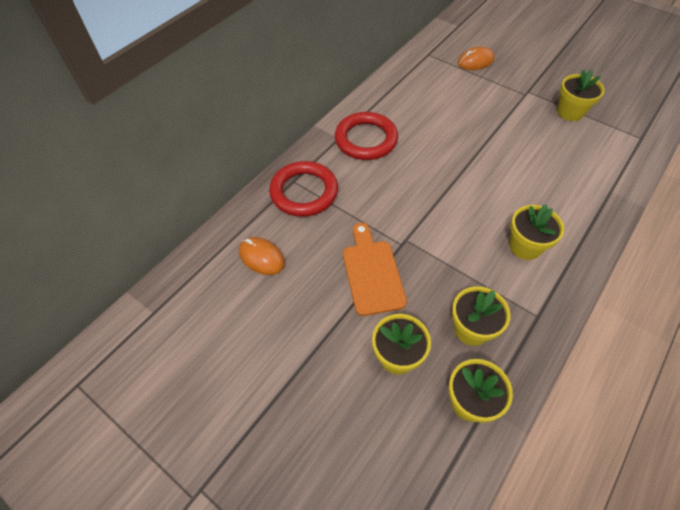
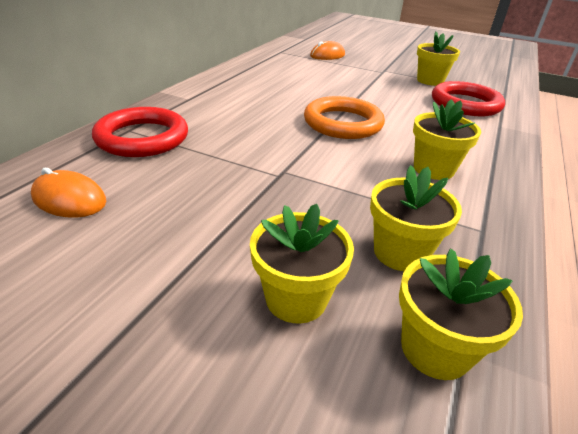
camera: 15 degrees left, 20 degrees down
red ring [335,112,398,160] -> red ring moved to [432,81,505,116]
orange cutting board [343,223,407,316] -> none
none -> orange ring [304,96,385,139]

